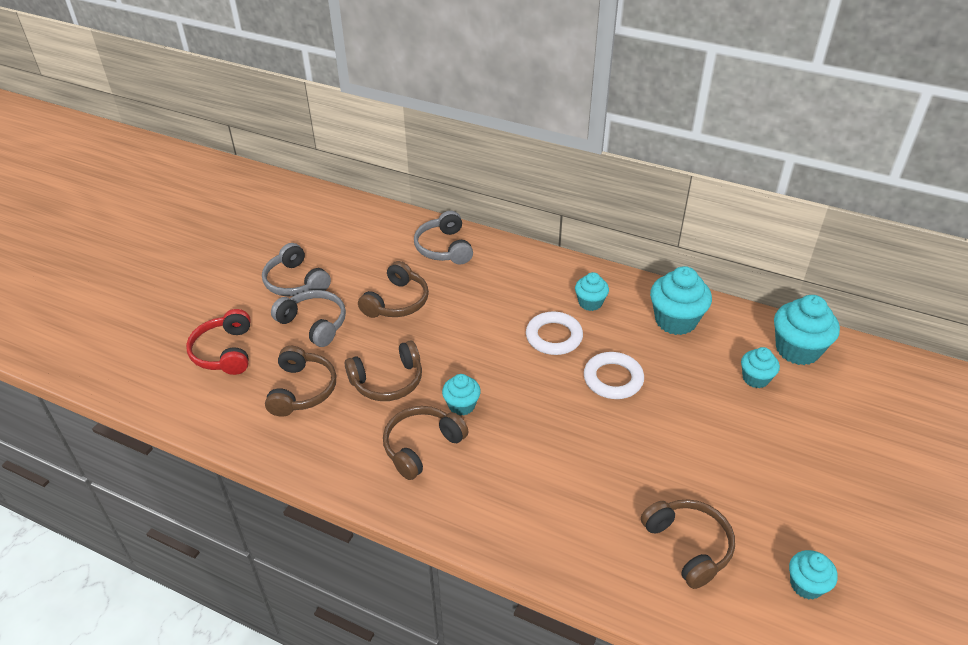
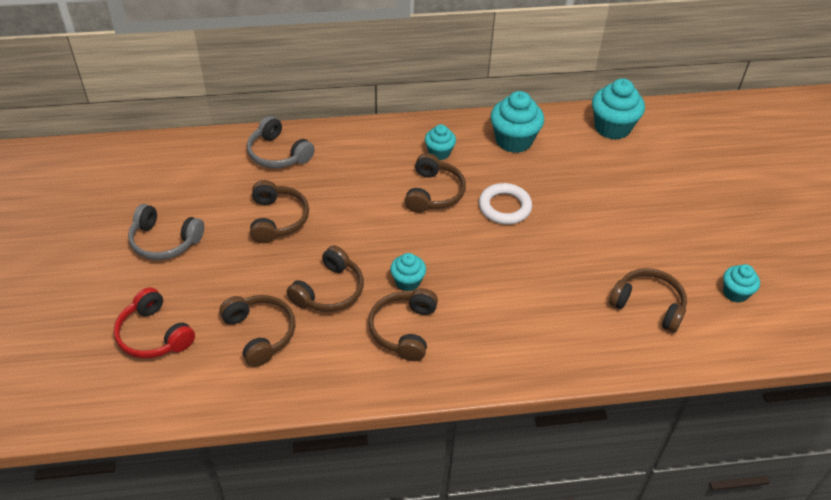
camera: 35 degrees left, 5 degrees up
grey headphones [271,290,346,347] -> none
white ring [526,311,583,355] -> brown headphones [405,153,466,213]
turquoise cupcake [741,347,780,388] -> none

